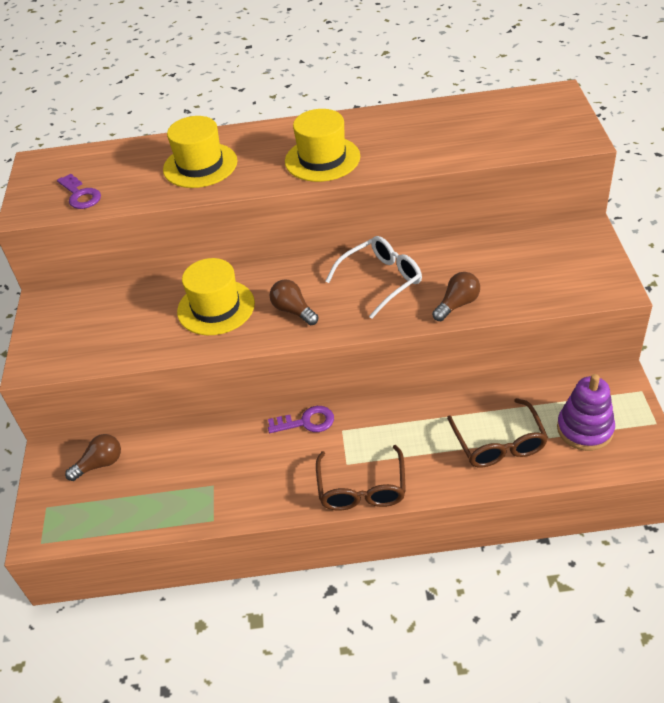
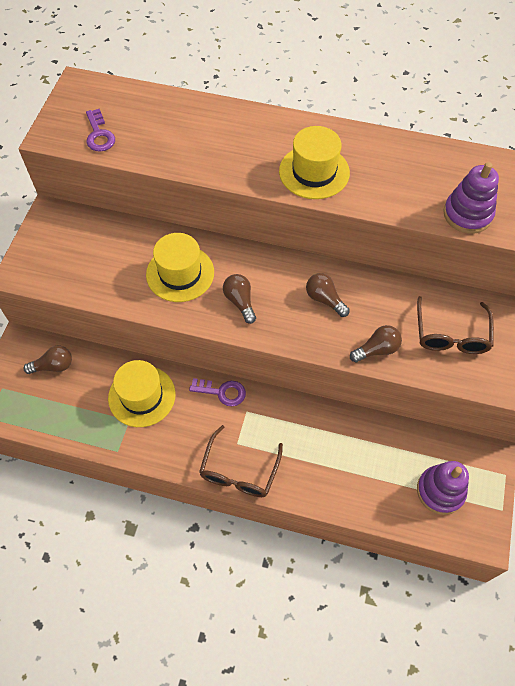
camera: 15 degrees right, 15 degrees up
yellow hat [163,116,237,188] -> yellow hat moved to [108,360,176,427]
white glasses [325,236,422,319] -> brown light bulb [306,273,350,317]
brown glasses [447,398,548,467] -> brown glasses moved to [417,296,494,354]
none -> purple stacking toy [443,162,499,234]

